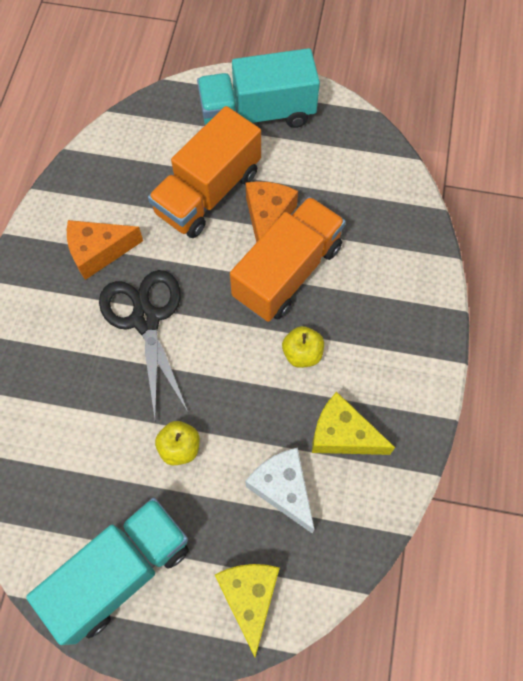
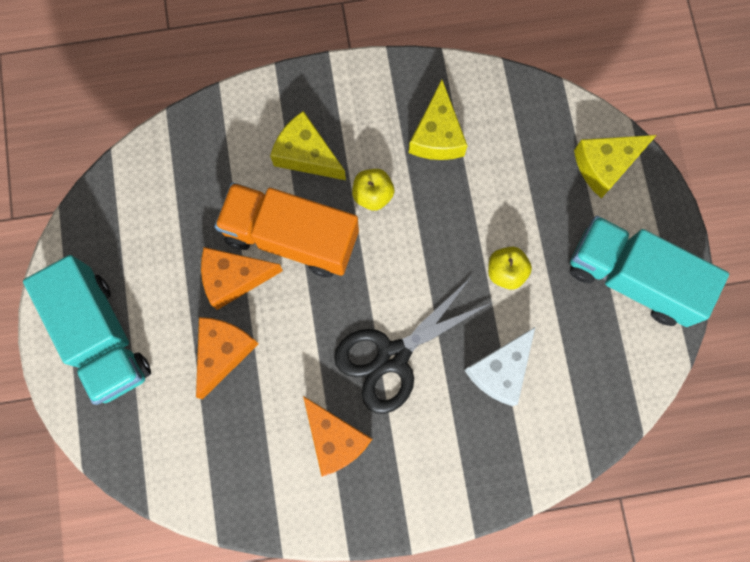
camera: 110 degrees left, 10 degrees up
orange truck [148,106,261,238] -> orange cheese [196,317,259,399]
white cheese [245,447,315,534] -> white cheese moved to [464,327,535,406]
none -> yellow cheese [270,111,346,180]

